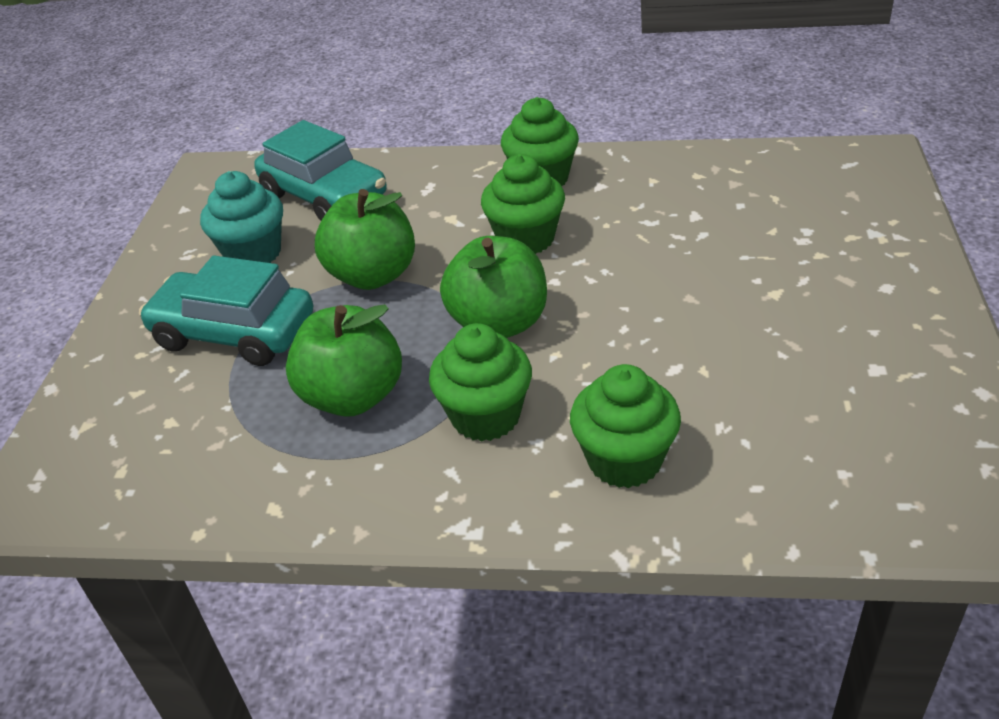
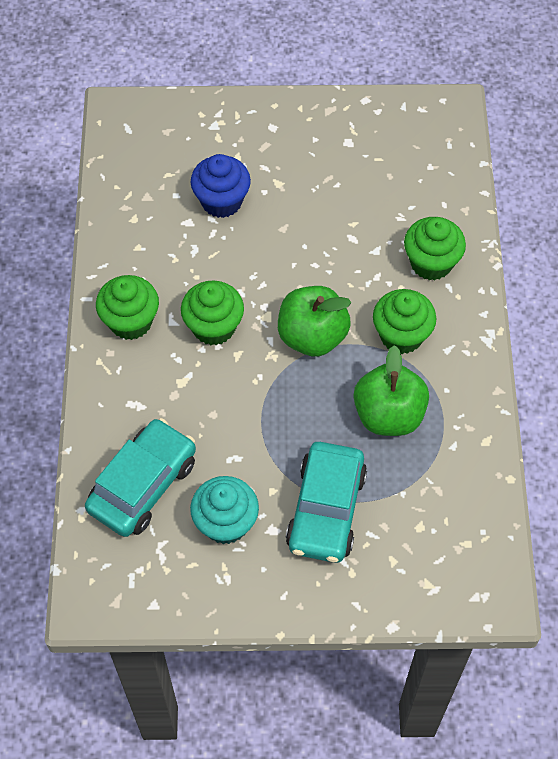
camera: 100 degrees left, 20 degrees up
green apple [315,189,415,290] -> none
none -> blue cupcake [190,154,251,218]

